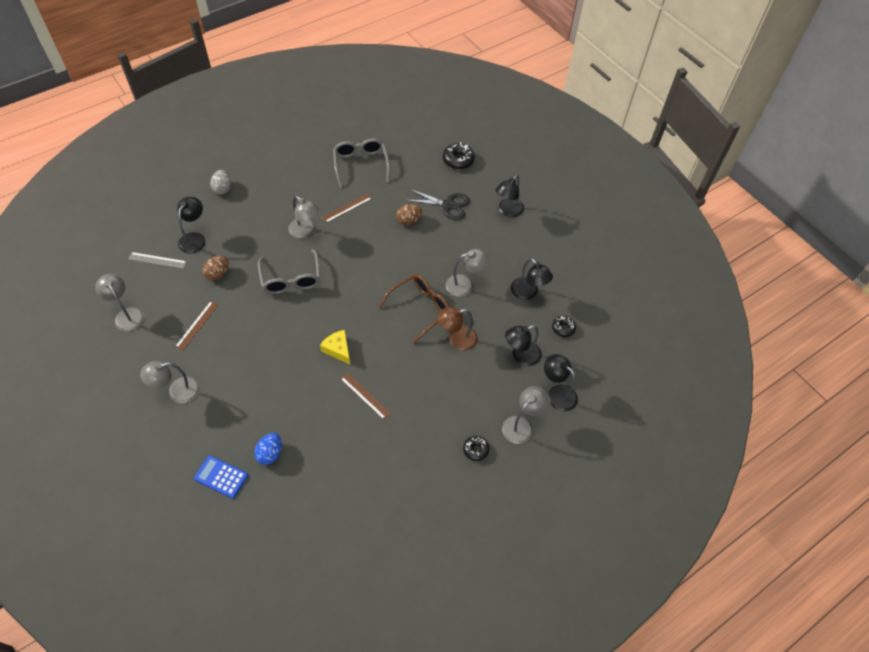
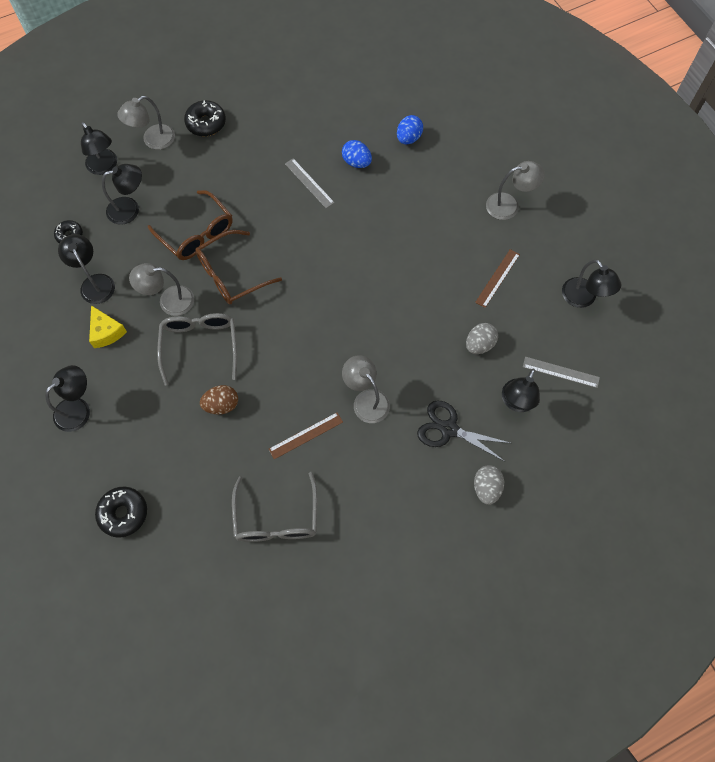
camera: 170 degrees left, 10 degrees up
grey lamp [95,274,144,331] -> black lamp [562,260,622,308]
blue calculator [194,455,248,499] -> none
brown egg [203,255,229,281] -> grey egg [466,323,498,354]
grey glasses [258,249,320,294] -> grey glasses moved to [157,313,237,386]
yellow cheese [320,330,350,364] -> yellow cheese moved to [89,305,127,348]
brown ruler [340,373,391,420] -> grey ruler [285,158,335,208]
black scissors [406,189,470,220] -> black scissors moved to [417,401,510,462]
brown lamp [437,307,478,351] -> brown glasses [148,190,233,260]
black donut [463,436,489,461] -> black donut [184,100,226,136], size x1.57
none -> blue egg [342,140,372,168]

